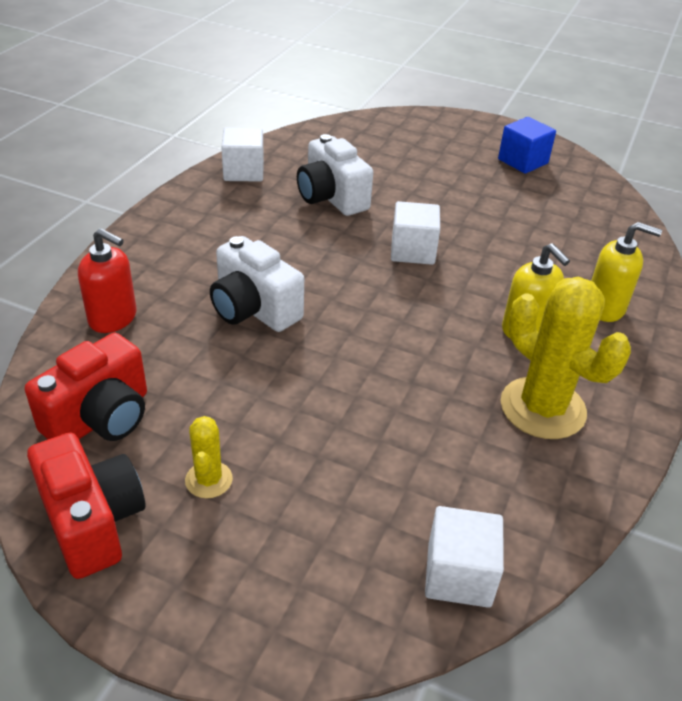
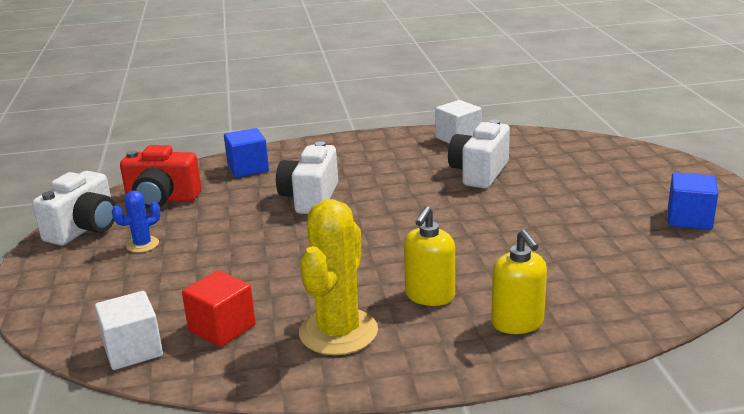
camera: 60 degrees right, 15 degrees down
red camera [27,433,145,579] -> white camera [32,171,116,245]
red soap dispenser [78,228,136,333] -> blue cube [224,128,269,177]
yellow cactus [185,416,233,498] -> blue cactus [112,190,161,253]
white cube [391,201,440,265] -> none
none -> red cube [182,270,256,347]

